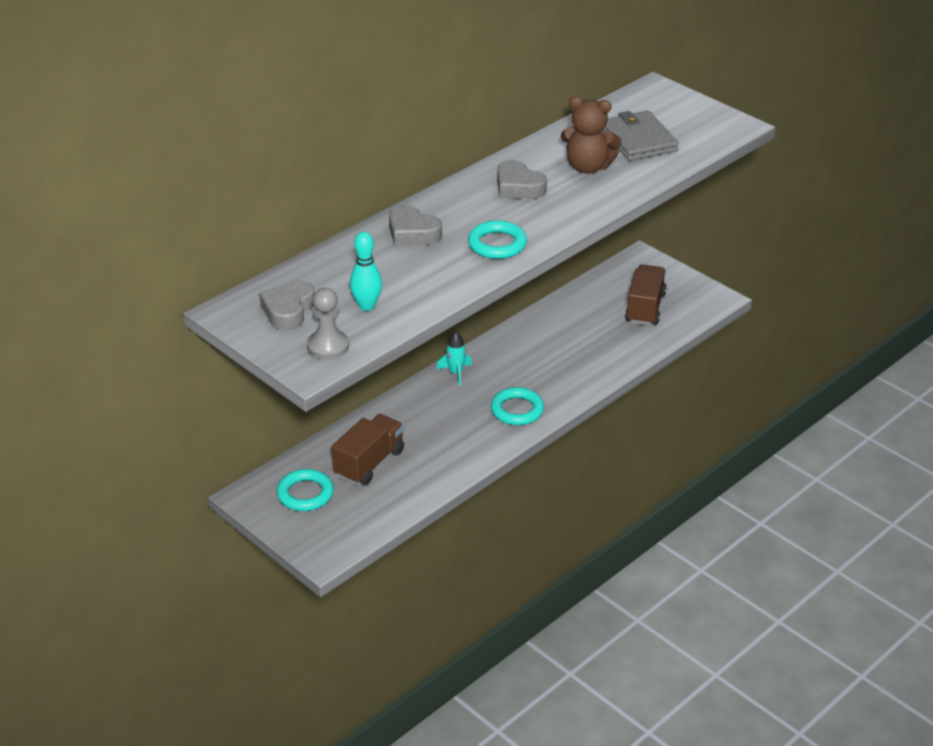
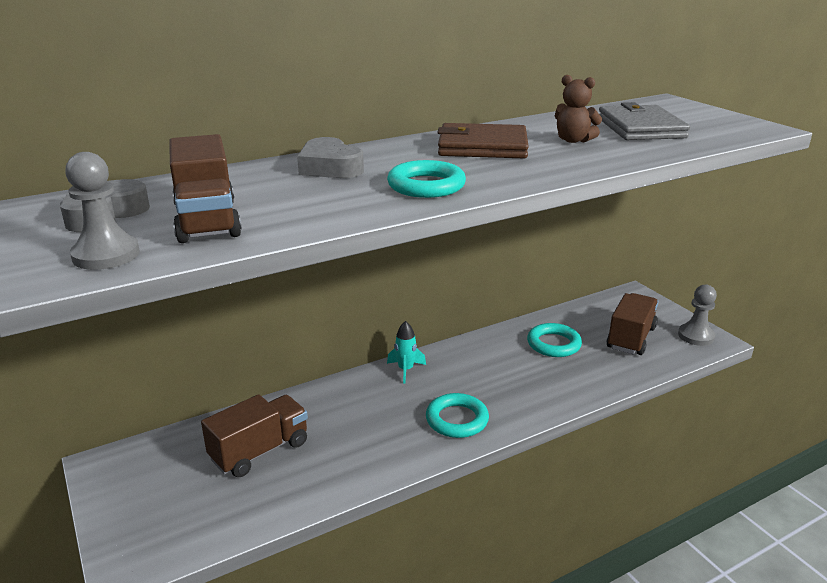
camera: 15 degrees right, 10 degrees down
turquoise ring [277,469,334,511] -> turquoise ring moved to [527,323,582,357]
turquoise bowling pin [350,232,382,311] -> brown truck [169,134,242,243]
grey heart [497,160,547,199] -> brown wallet [437,123,529,158]
brown teddy bear [561,96,622,174] -> brown teddy bear [555,75,602,143], size x0.66
none -> grey pawn [678,285,717,346]

